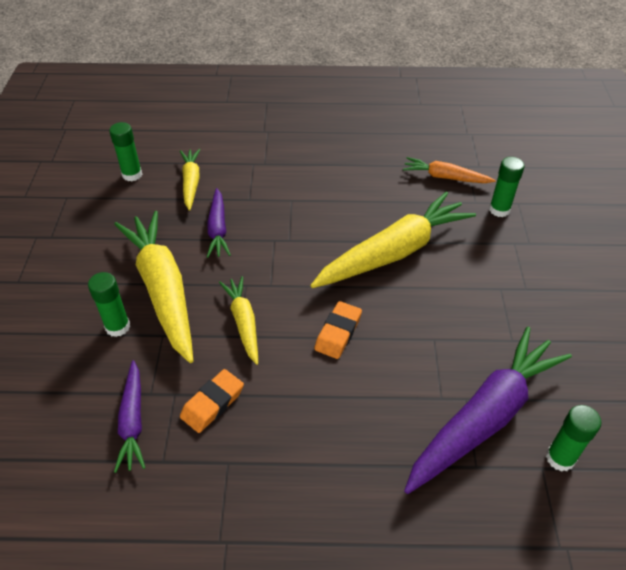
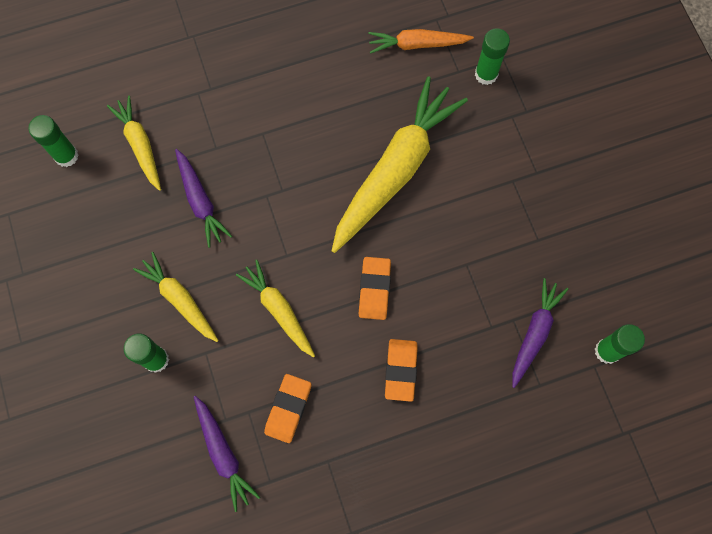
camera: 20 degrees left, 25 degrees up
yellow carrot [114,211,193,363] -> yellow carrot [133,252,219,342], size x0.53
purple carrot [404,327,572,494] -> purple carrot [512,278,568,388], size x0.53
none -> orange eraser [385,339,418,402]

